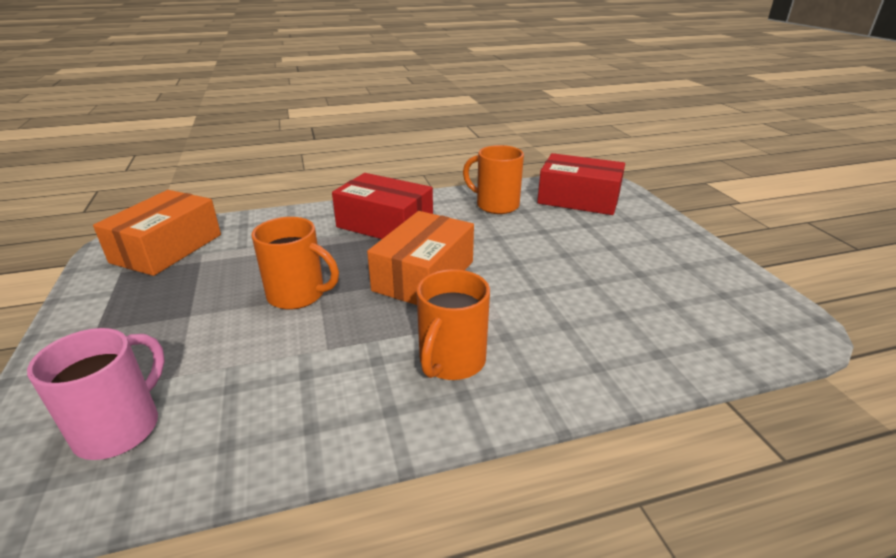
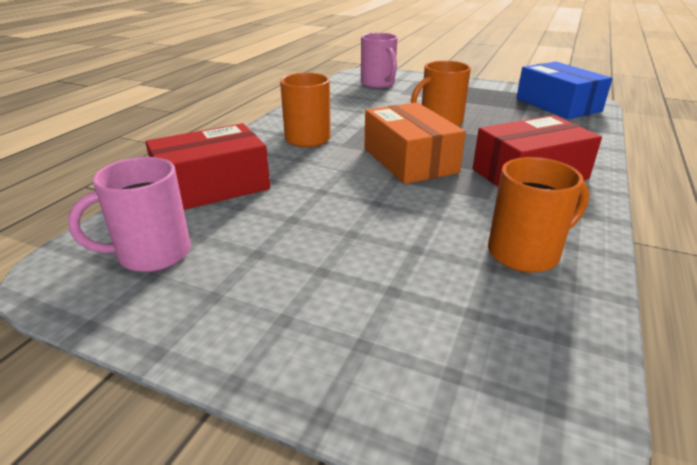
camera: 130 degrees right, 0 degrees up
orange box [93,190,221,276] -> blue box [516,61,612,119]
red box [537,153,625,215] -> red box moved to [145,123,270,210]
none -> pink mug [68,157,191,272]

